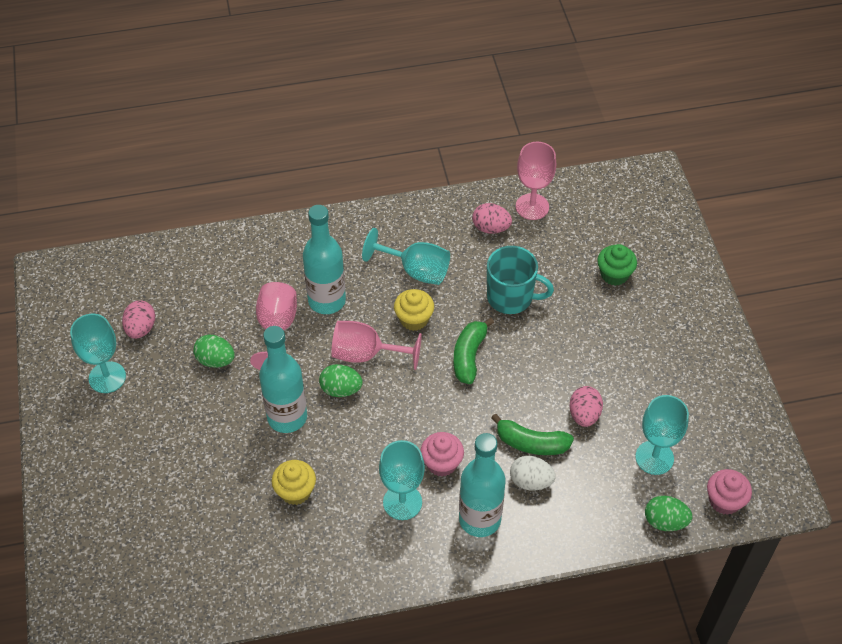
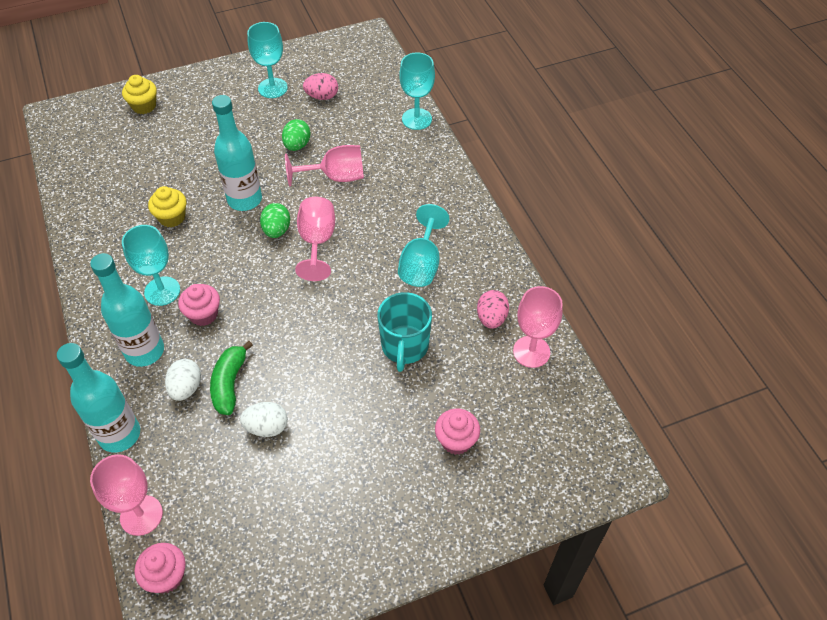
camera: 80 degrees right, 0 degrees up
turquoise bottle [303,205,346,314] -> turquoise bottle moved to [57,343,140,452]
yellow cupcake [394,289,434,331] -> yellow cupcake moved to [122,75,157,114]
green banana [453,318,494,384] -> none
pink egg [569,386,603,427] -> white egg [240,402,288,437]
green cupcake [597,244,637,286] -> pink cupcake [435,409,480,455]
turquoise goblet [635,395,689,475] -> turquoise goblet moved to [399,52,435,130]
green egg [645,496,692,531] -> pink goblet [90,454,163,536]

